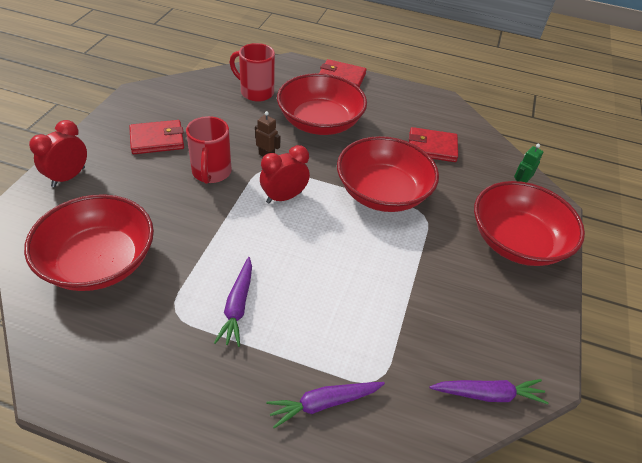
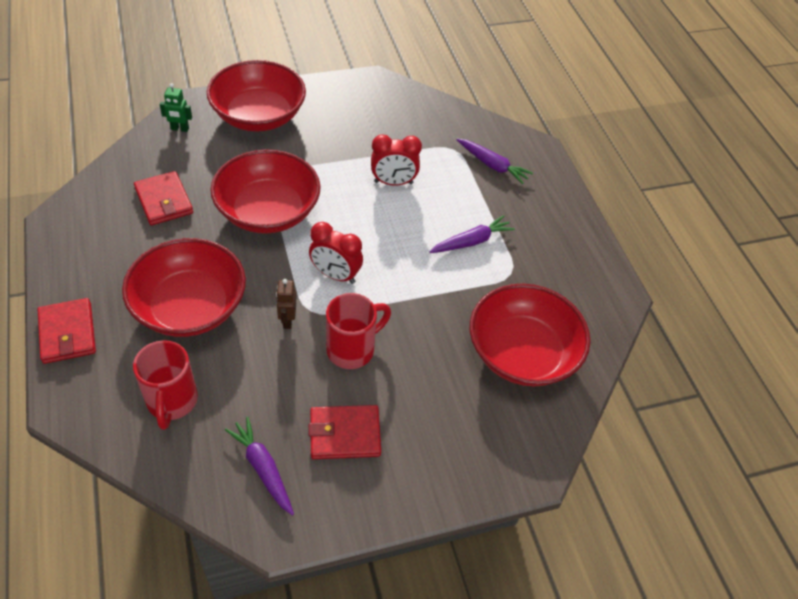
camera: 125 degrees left, 5 degrees up
red clock [29,120,87,187] -> red clock moved to [371,134,422,186]
red wallet [129,120,184,154] -> red wallet turned 45 degrees counterclockwise [308,405,381,459]
purple carrot [429,379,549,404] -> purple carrot moved to [225,417,294,516]

